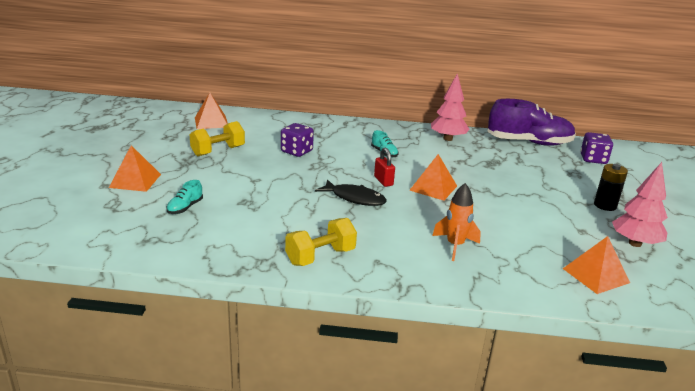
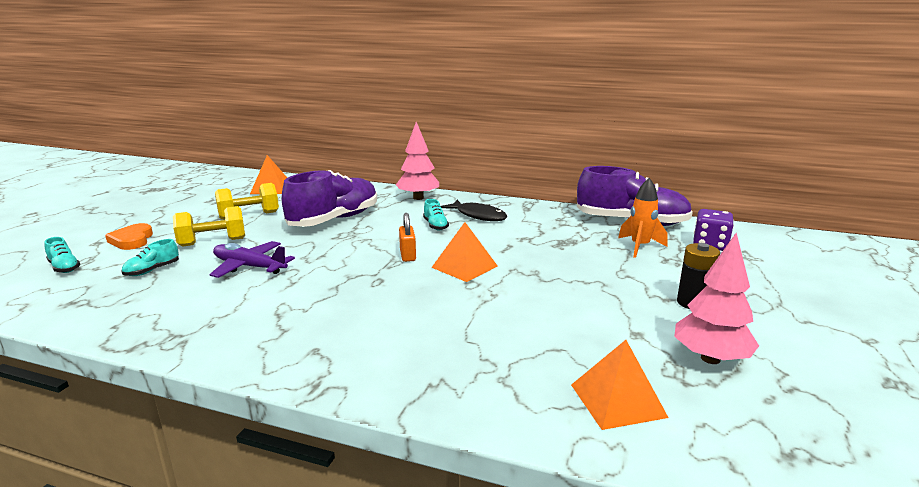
camera: 15 degrees right, 5 degrees down
orange pyramid [109,145,161,192] -> orange heart [105,223,153,250]
purple dice [281,123,314,157] -> purple shoe [282,170,377,227]
yellow dumbbell [285,218,357,266] -> yellow dumbbell moved to [173,206,245,247]
black fish [315,179,387,206] -> black fish moved to [441,200,507,221]
red padlock [374,147,395,187] -> orange padlock [399,213,416,262]
pink tree [431,73,470,141] -> pink tree moved to [396,122,439,200]
orange rocket [432,183,481,261] -> orange rocket moved to [618,178,668,258]
none -> turquoise shoe [45,237,80,273]
none -> purple plane [210,241,295,278]

